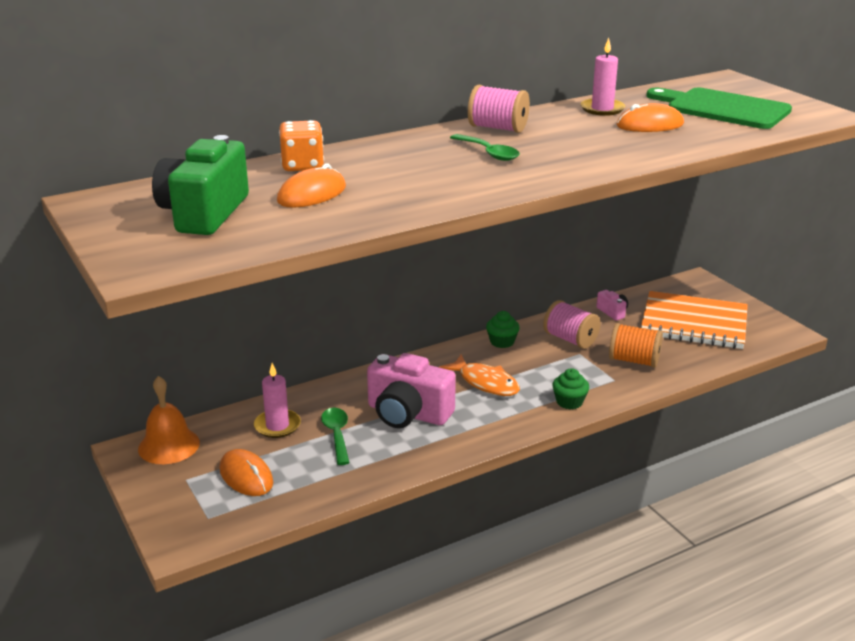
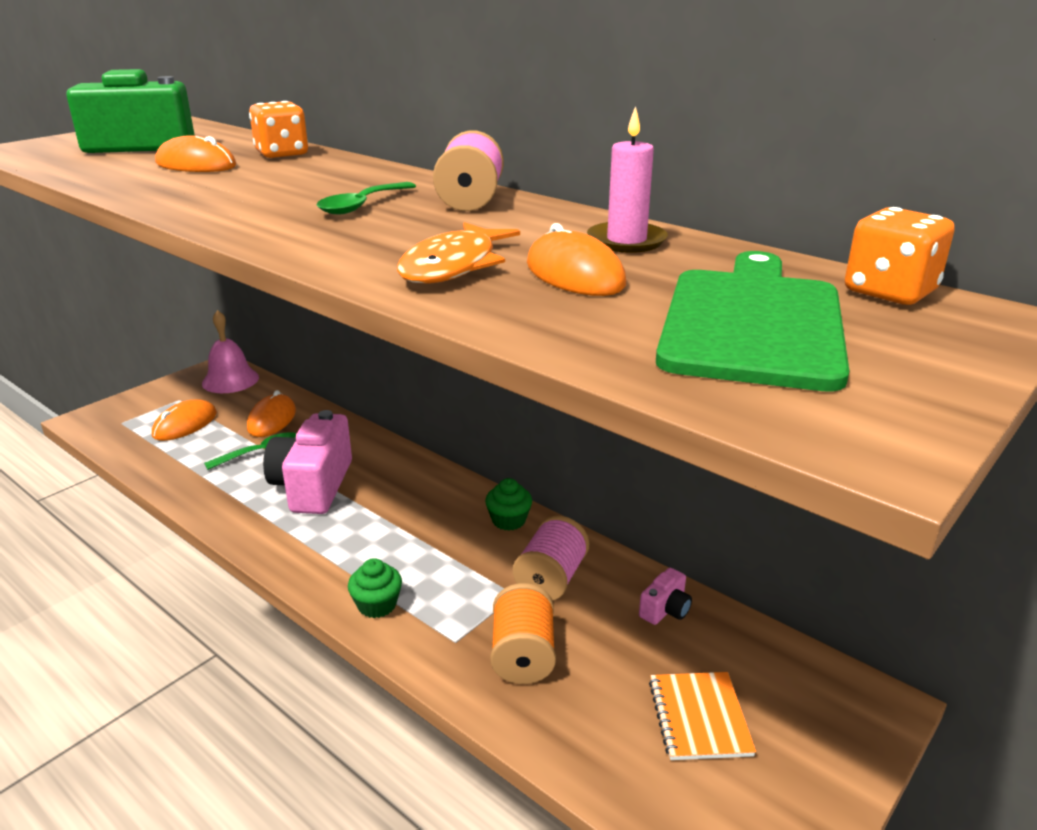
camera: 70 degrees right, 0 degrees up
orange bell [138,376,200,464] -> pink bell [202,310,259,393]
pink candle [254,363,301,438] -> orange mouse [247,390,296,437]
orange fish [439,355,520,396] -> orange fish moved to [397,222,520,284]
orange notebook [640,291,748,349] -> orange notebook [649,672,756,760], size x0.53
none -> orange dice [845,207,955,305]

